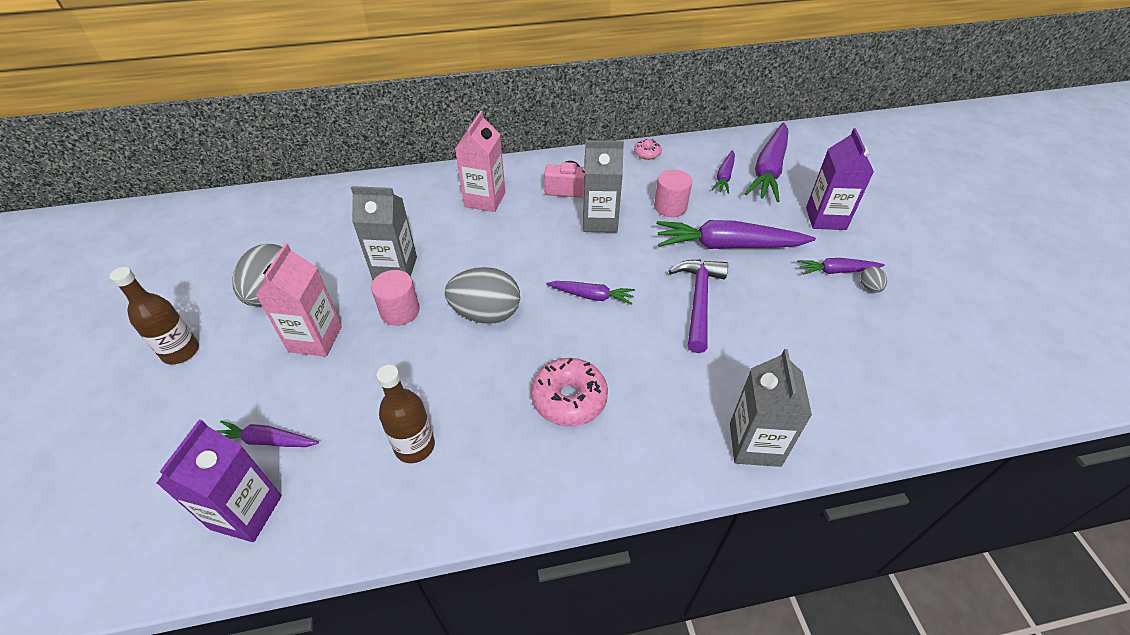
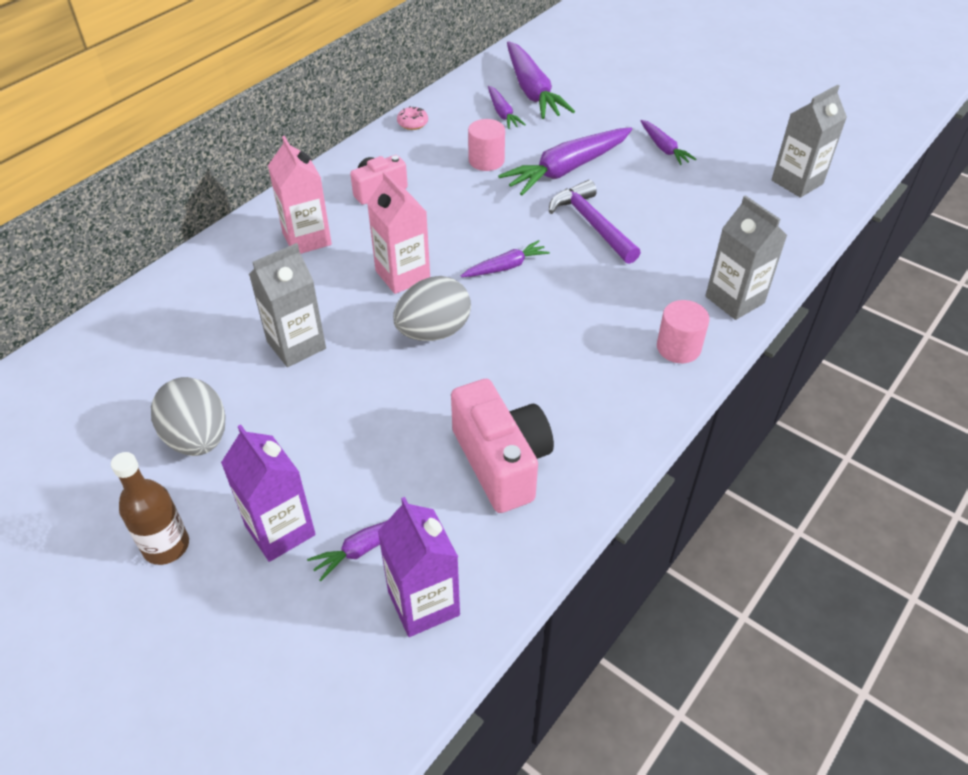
camera: 40 degrees left, 0 degrees up
pink carton [256,243,342,356] -> pink carton moved to [367,171,430,294]
pink cylinder [371,270,420,326] -> pink cylinder moved to [657,300,710,363]
brown bottle [376,365,435,463] -> pink camera [451,379,554,513]
pink donut [531,358,608,427] -> none
grey carton [583,140,624,233] -> grey carton moved to [771,85,847,198]
purple carrot [797,258,885,275] -> purple carrot turned 75 degrees counterclockwise [640,120,696,165]
purple carton [806,128,874,230] -> purple carton moved to [221,424,316,562]
grey egg [860,266,887,292] -> none

